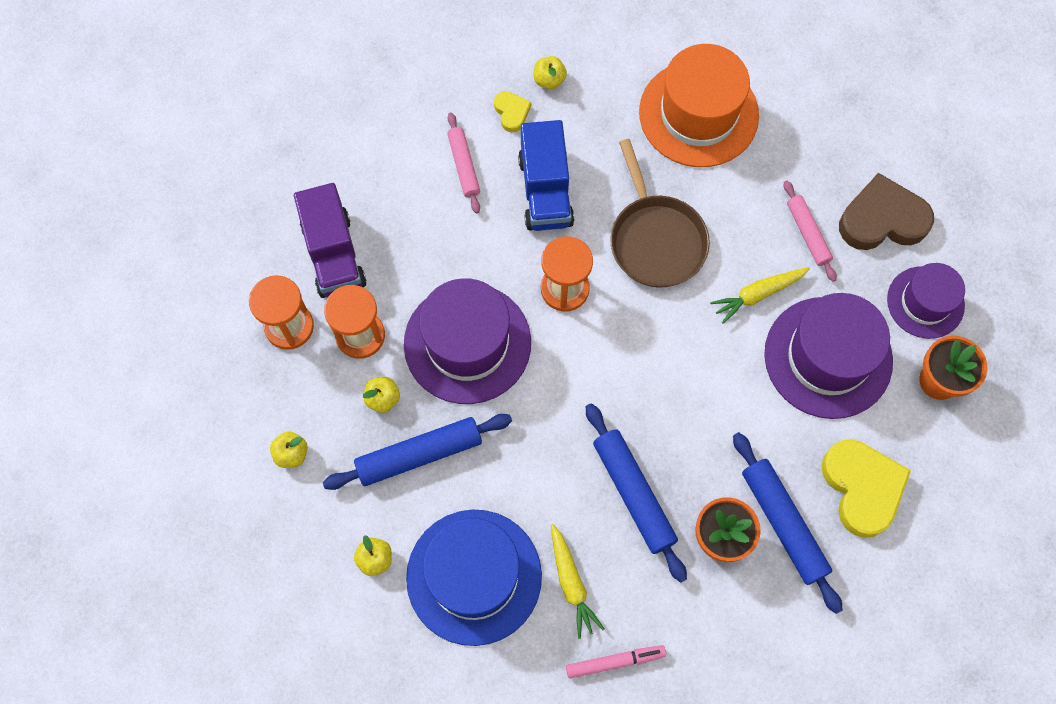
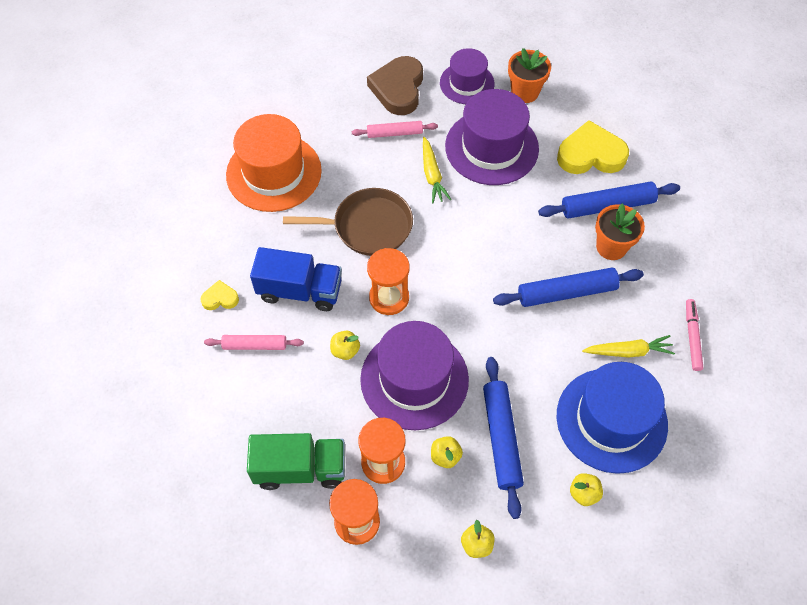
camera: 75 degrees left, 10 degrees down
purple truck [294,183,367,298] -> green truck [247,433,345,490]
yellow apple [534,56,567,89] -> yellow apple moved to [330,331,360,360]

